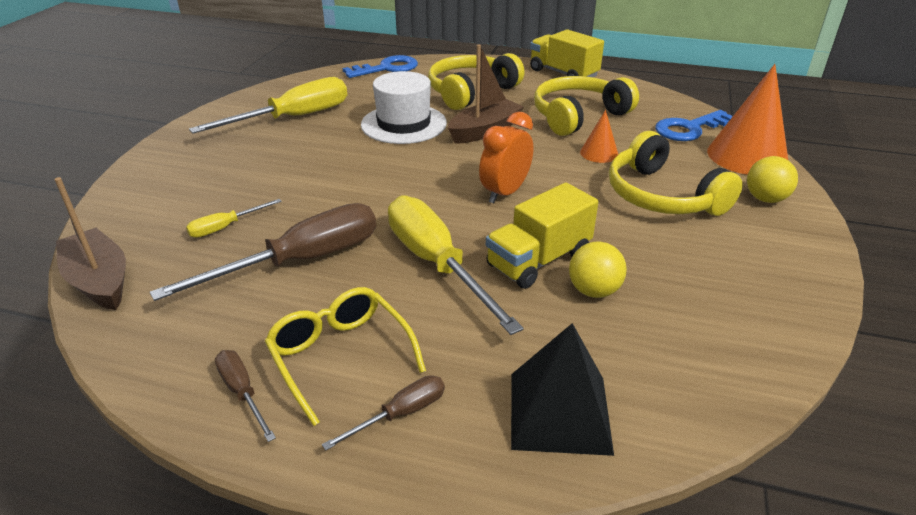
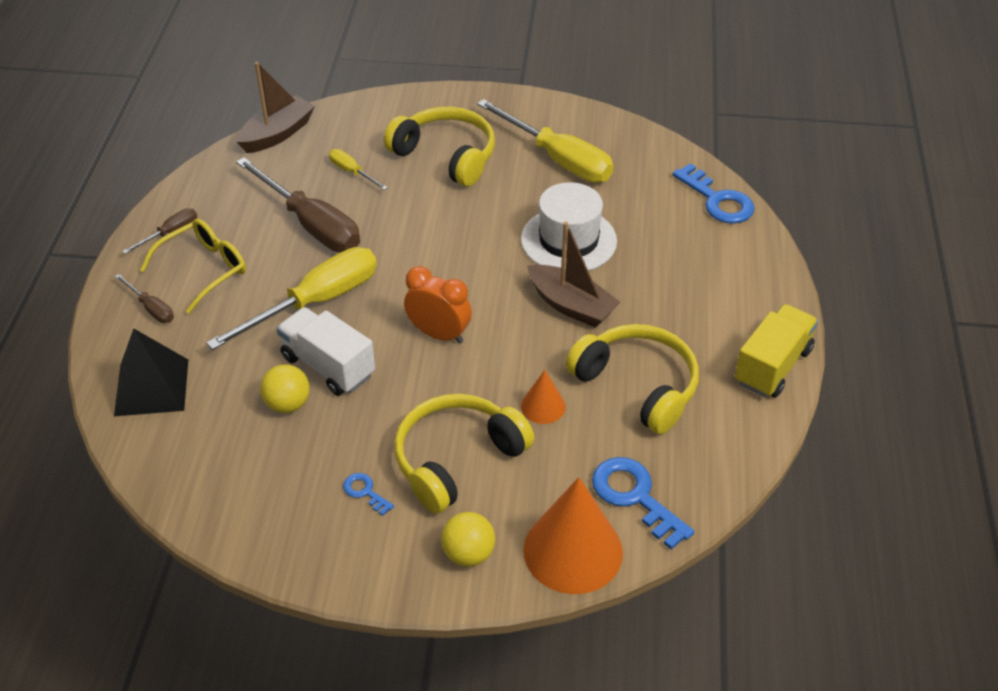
camera: 80 degrees right, 10 degrees up
yellow headphones [428,53,525,110] -> yellow headphones moved to [384,107,495,187]
yellow truck [486,182,599,289] -> white truck [276,307,375,396]
none -> blue key [343,473,394,516]

